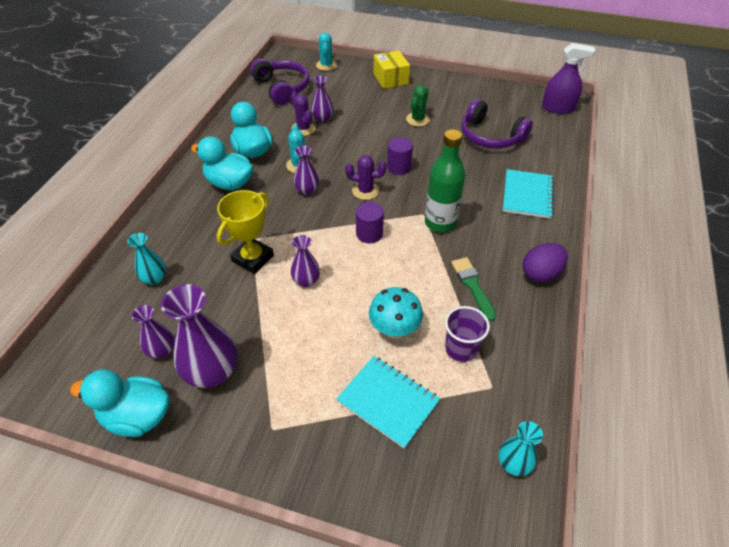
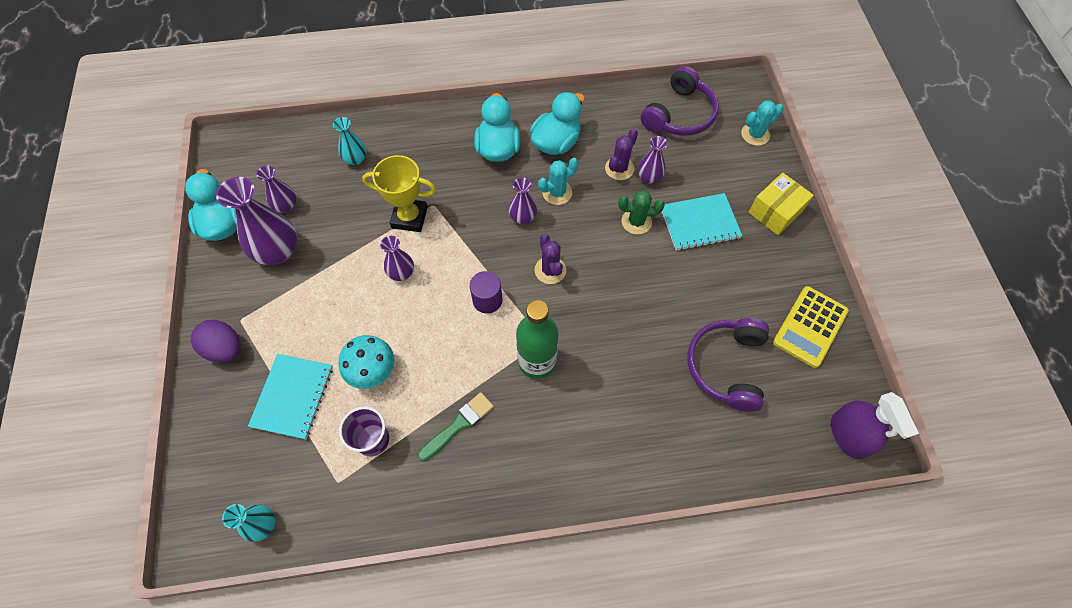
camera: 65 degrees right, 15 degrees up
purple cylinder [387,137,413,175] -> none
green cactus [406,85,430,126] -> green cactus moved to [618,190,665,235]
turquoise notebook [503,169,554,219] -> turquoise notebook moved to [662,193,742,251]
purple egg [522,243,568,282] -> purple egg moved to [191,320,241,363]
none -> yellow calculator [773,286,849,368]

